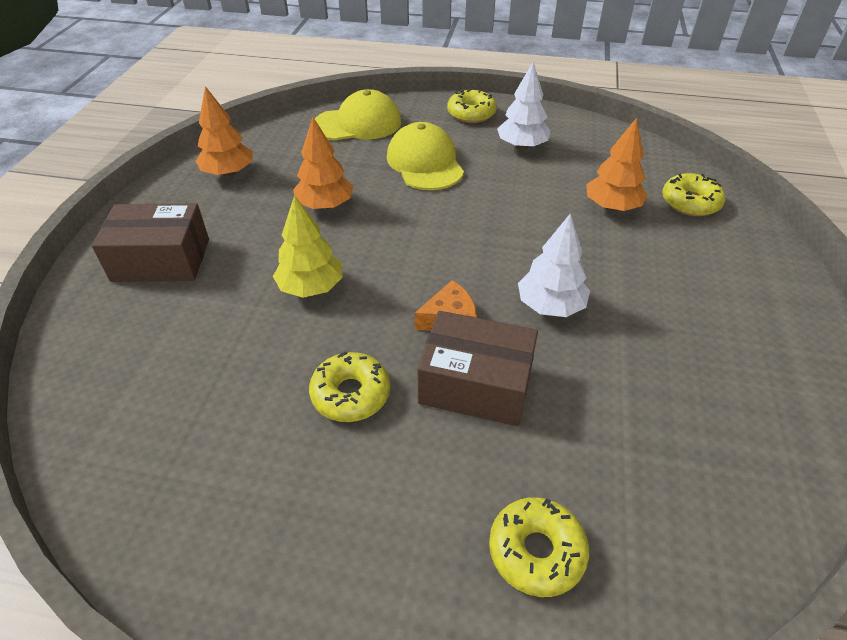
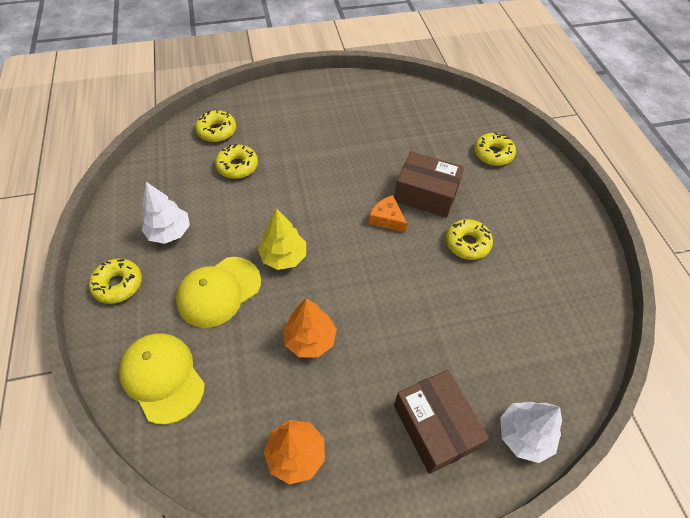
camera: 115 degrees left, 10 degrees up
yellow tree [273,195,343,298] -> yellow tree moved to [258,208,306,270]
brown box [418,311,538,426] -> brown box turned 60 degrees counterclockwise [394,151,464,218]
white tree [518,214,590,317] -> white tree moved to [500,401,562,463]
orange tree [586,118,647,211] -> yellow donut [215,144,258,179]

